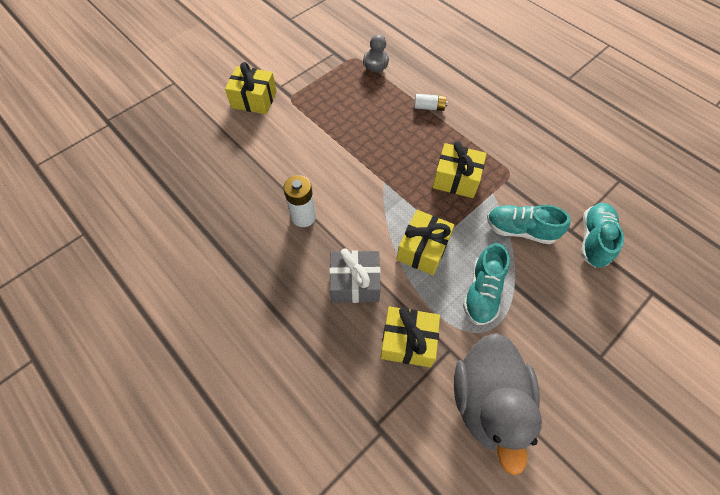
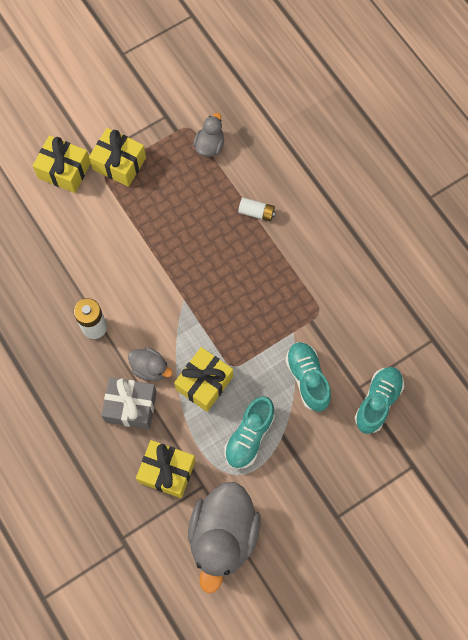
camera: 10 degrees right, 10 degrees up
yellow gift [432,141,486,198] -> yellow gift moved to [89,128,146,187]
turquoise shoe [487,205,571,244] -> turquoise shoe turned 45 degrees clockwise [285,342,331,412]
none -> grey duck [128,347,173,381]

